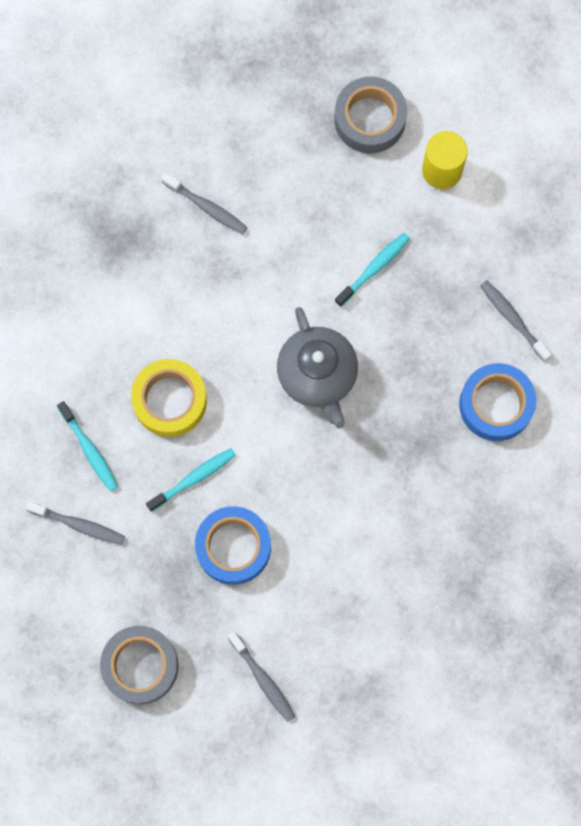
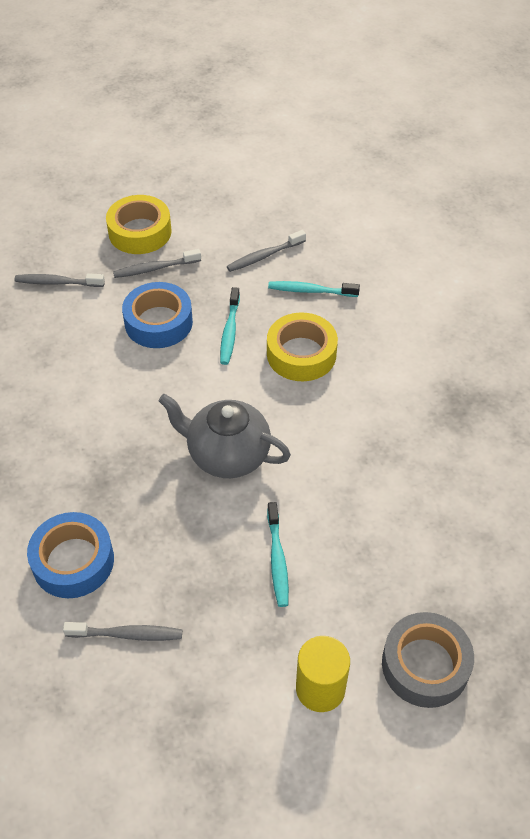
camera: 130 degrees right, 25 degrees down
grey tape [100,626,179,705] -> yellow tape [106,195,172,254]
grey toothbrush [161,172,248,235] -> grey toothbrush moved to [113,249,201,278]

